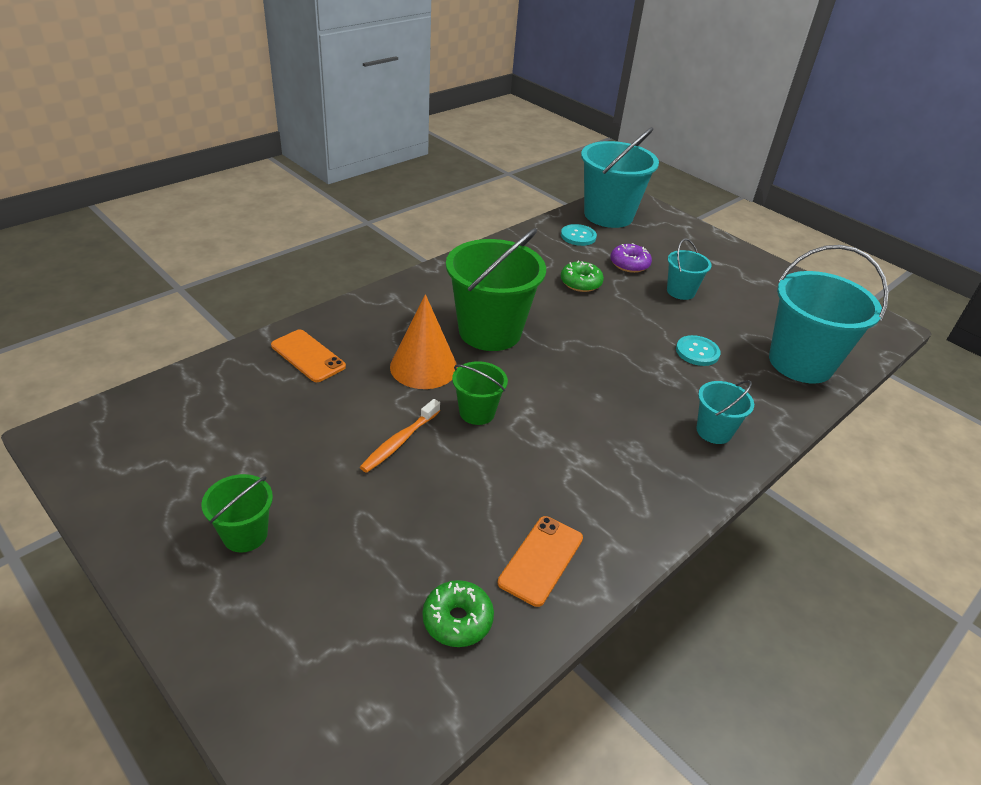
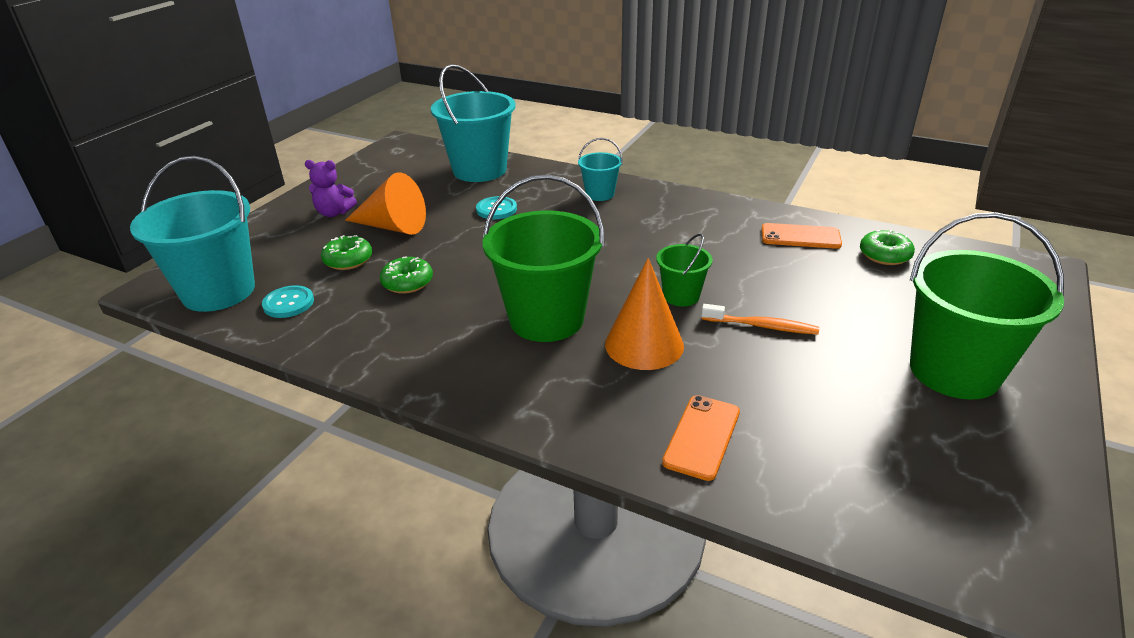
camera: 105 degrees left, 5 degrees down
green bucket [201,474,273,552] -> green bucket [910,212,1064,399], size x2.00
purple donut [610,243,652,273] -> green donut [321,235,372,270]
turquoise bucket [667,239,712,300] -> orange cone [345,172,426,235]
none -> purple teddy bear [305,160,357,217]

